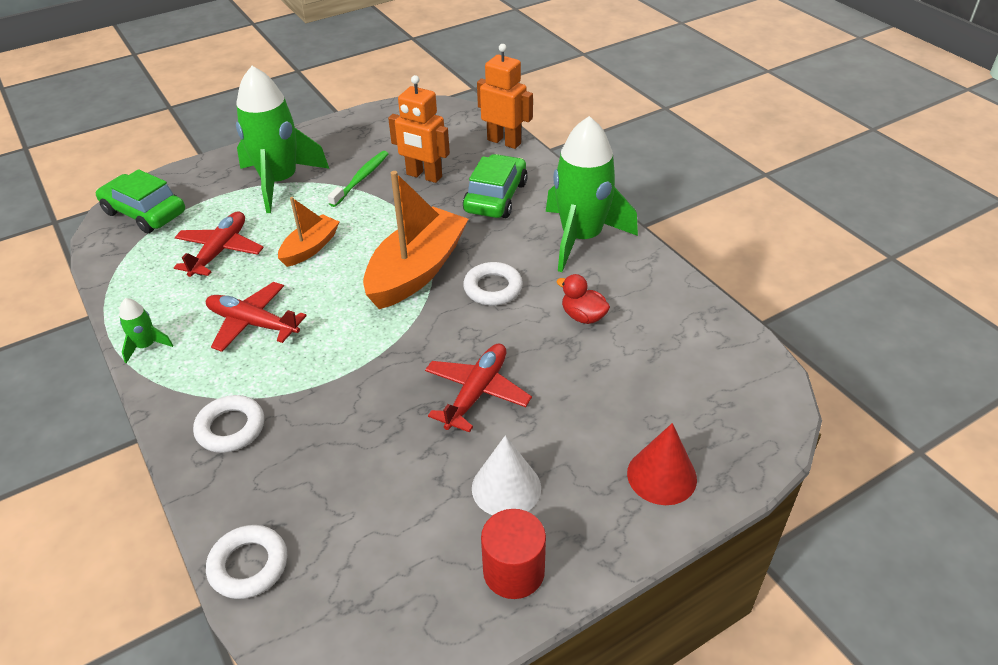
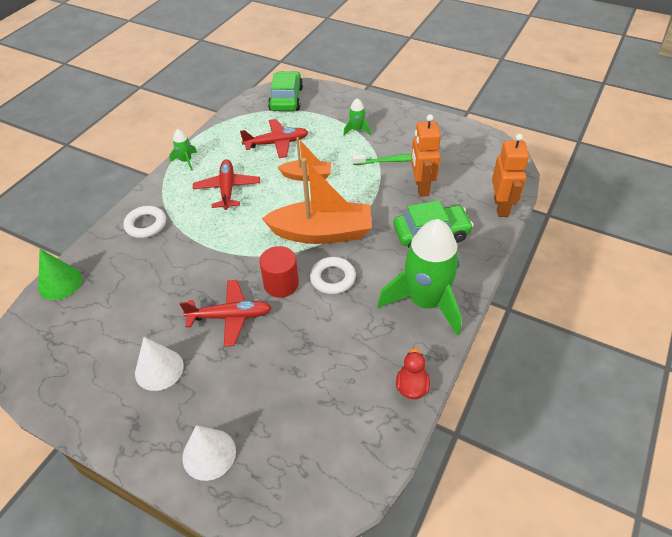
camera: 60 degrees right, 5 degrees up
white ring [206,525,287,599] -> green cone [38,249,82,300]
green rocket [236,66,329,213] -> green rocket [343,98,371,135], size x0.42
red cylinder [481,509,546,599] -> red cylinder moved to [259,246,299,298]
red duck [556,274,610,324] -> red duck moved to [396,348,430,399]
red cone [627,423,697,505] -> white cone [182,425,236,481]

